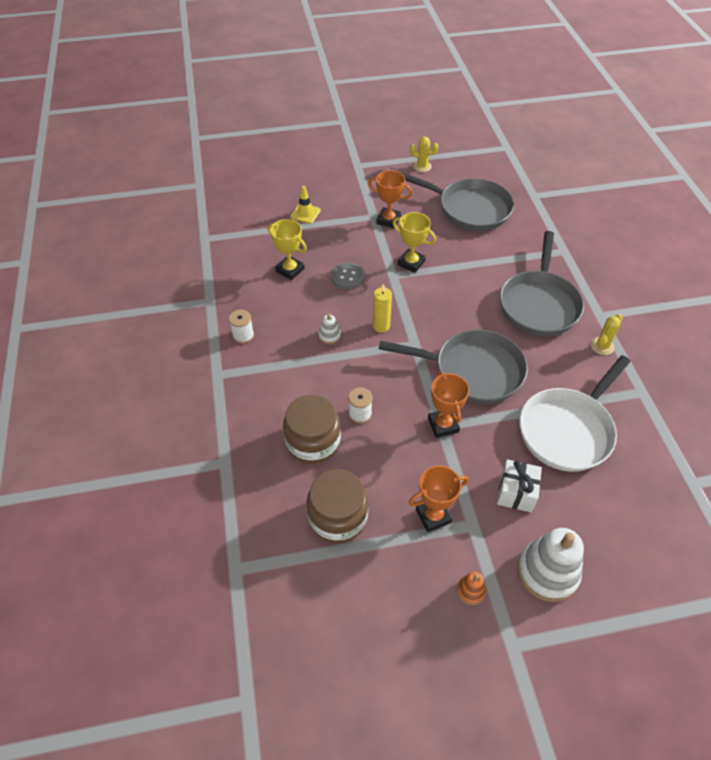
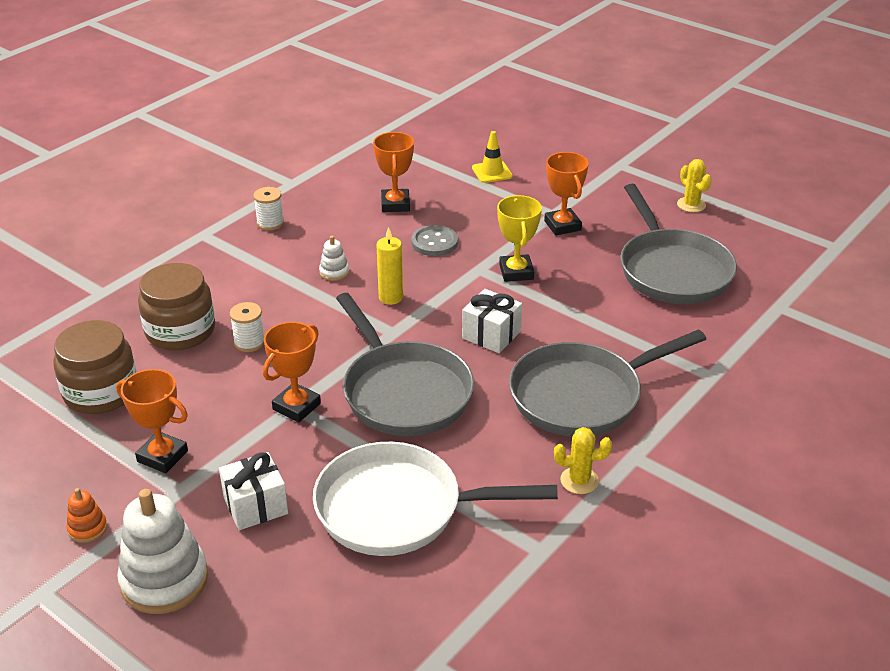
camera: 50 degrees right, 15 degrees down
yellow trophy [267,219,307,280] -> orange trophy [373,132,414,212]
none -> white gift [462,289,522,353]

